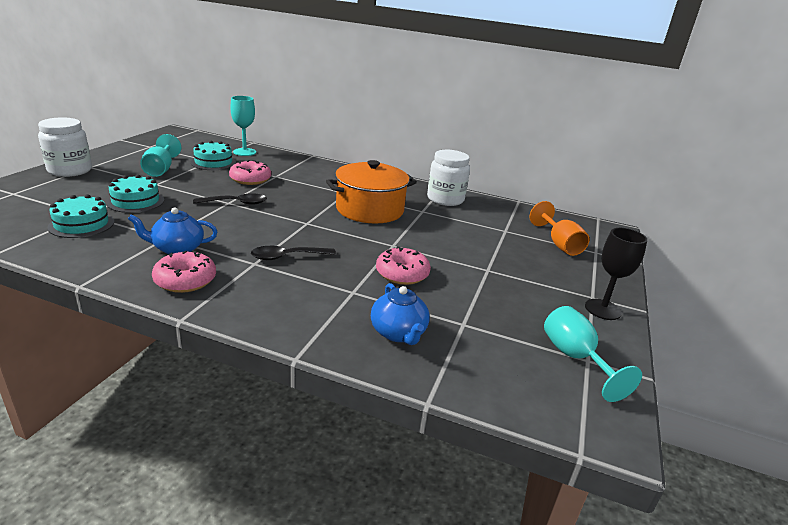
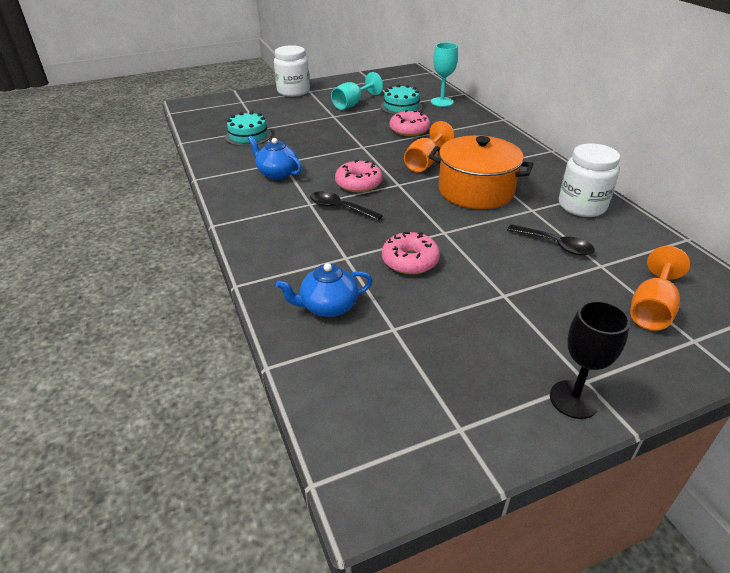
camera: 50 degrees right, 10 degrees up
turquoise cake [106,174,164,213] -> none
pink donut [152,250,216,293] -> pink donut moved to [335,160,383,193]
black spoon [193,193,267,205] -> black spoon moved to [507,224,595,255]
blue teapot [371,283,430,345] -> blue teapot turned 45 degrees clockwise [276,263,373,317]
turquoise goblet [544,306,642,402] -> none
none -> orange goblet [404,121,455,172]

